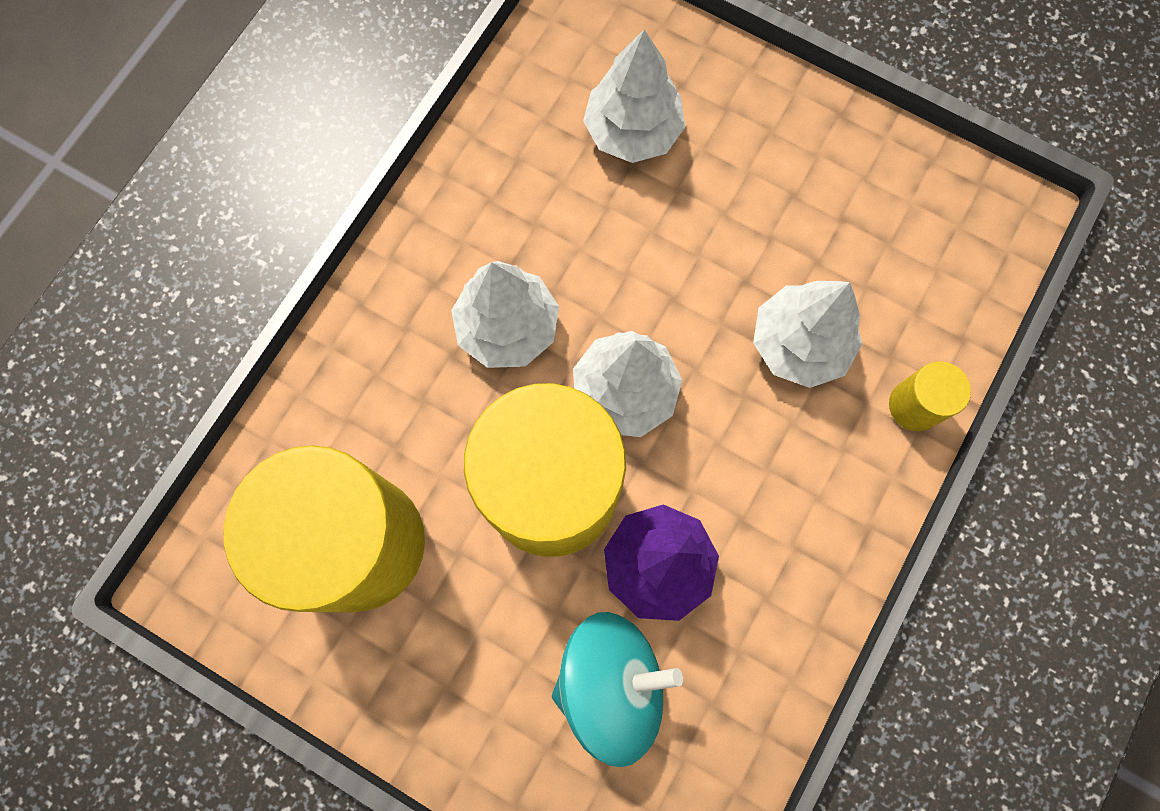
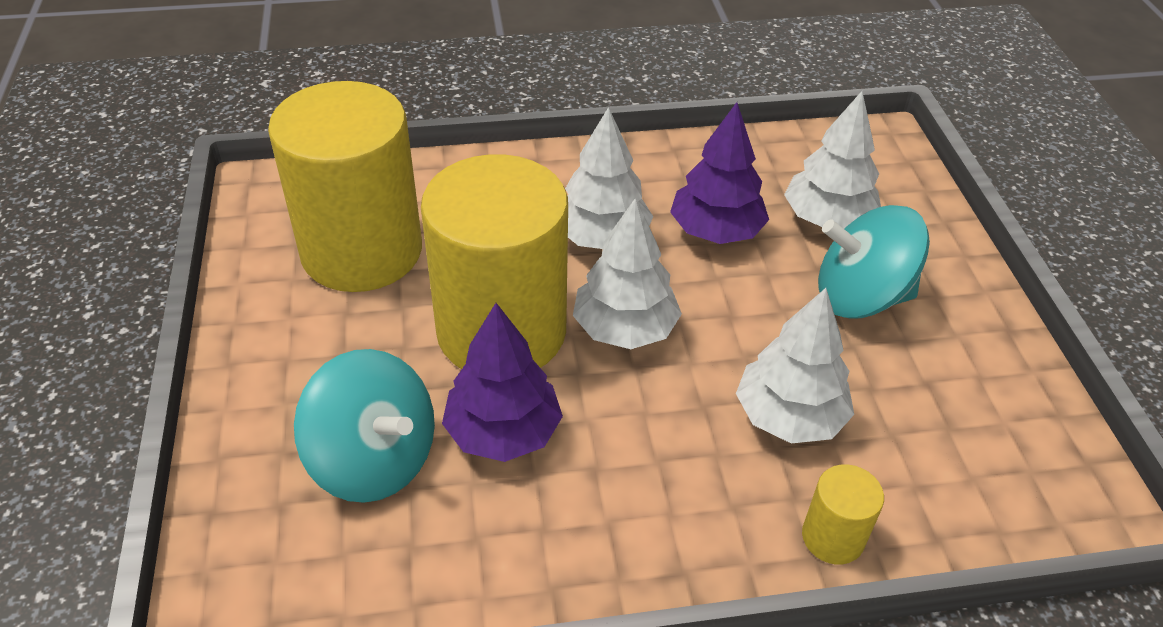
camera: 50 degrees right, 30 degrees down
none -> purple tree [670,102,769,244]
none -> turquoise spinning top [818,205,930,319]

